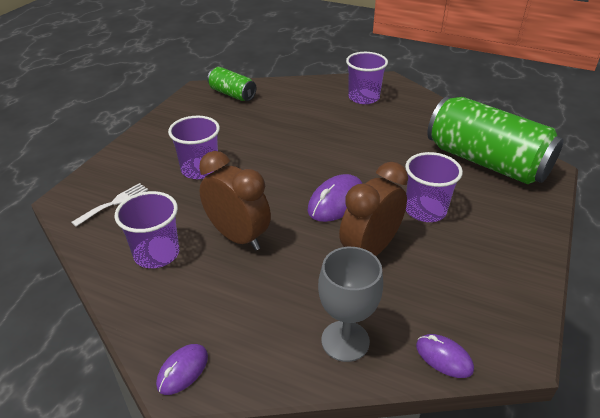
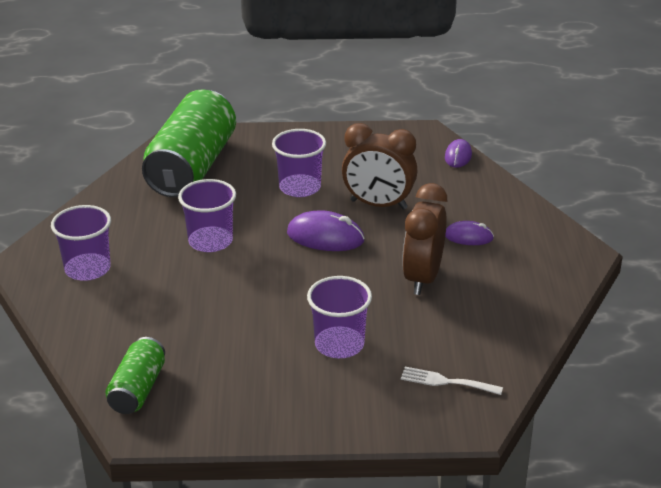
camera: 115 degrees left, 5 degrees down
purple cup [115,191,179,268] -> purple cup moved to [178,179,236,252]
purple mouse [156,344,208,395] -> purple mouse moved to [445,221,494,245]
grey goblet [318,247,383,362] -> none

